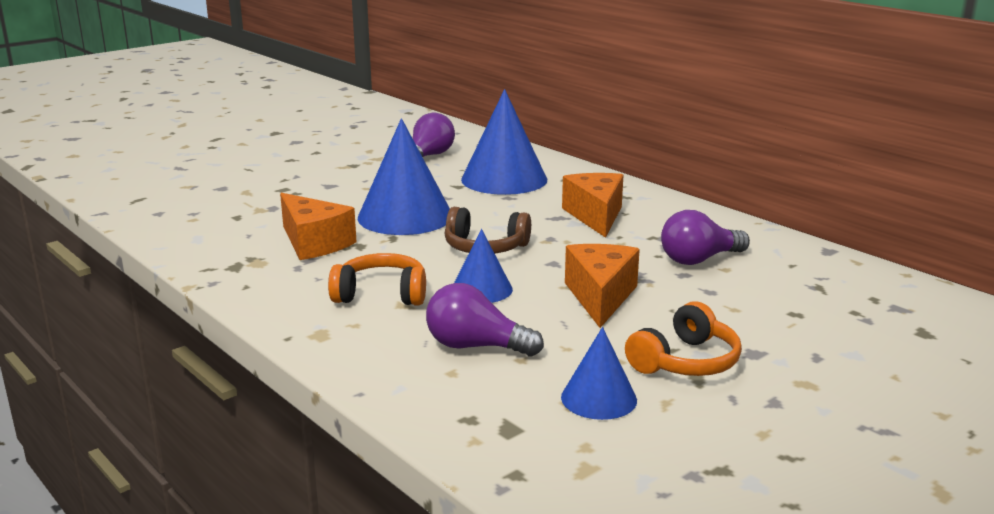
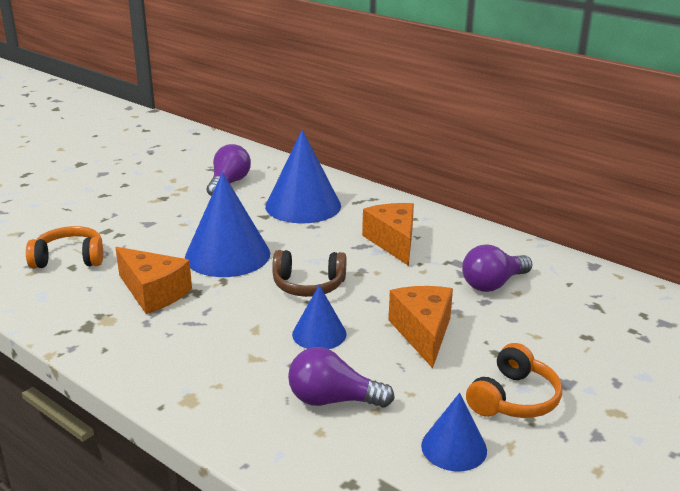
camera: 10 degrees left, 5 degrees up
orange headphones [328,253,426,306] -> orange headphones moved to [26,226,103,269]

